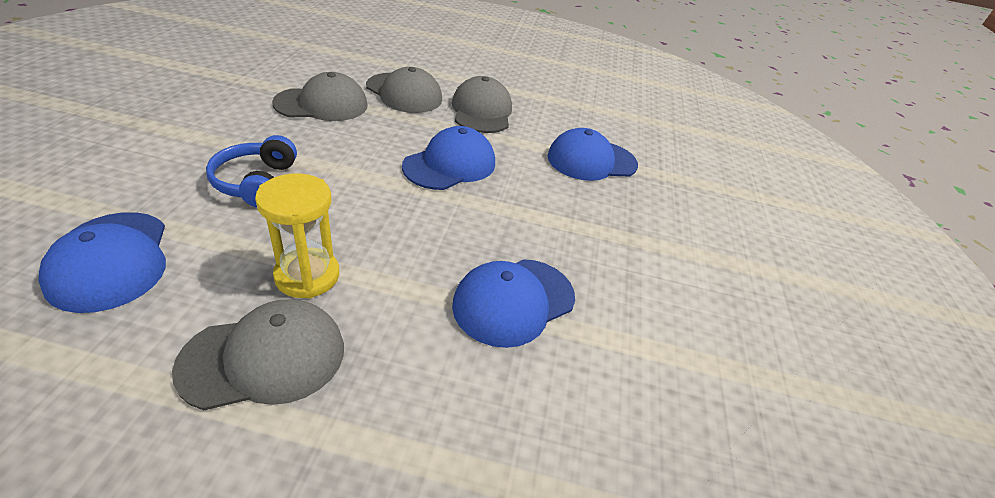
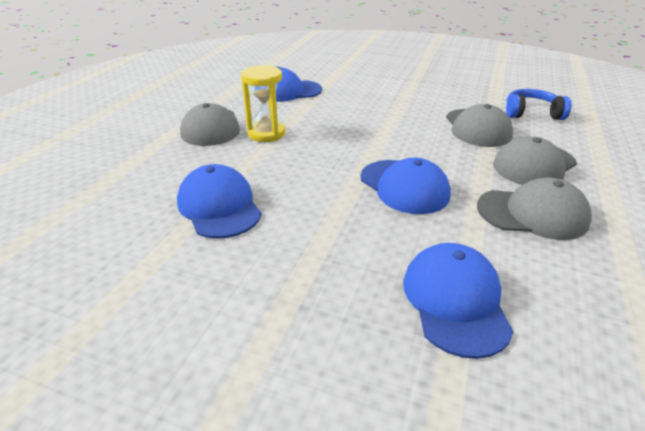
camera: 105 degrees right, 5 degrees down
blue headphones [206,135,297,208] -> blue headphones moved to [506,89,572,120]

